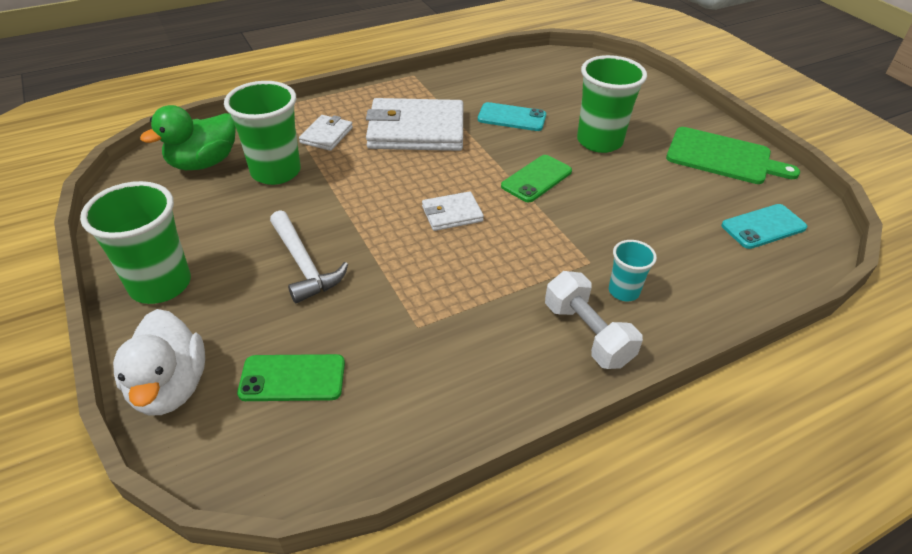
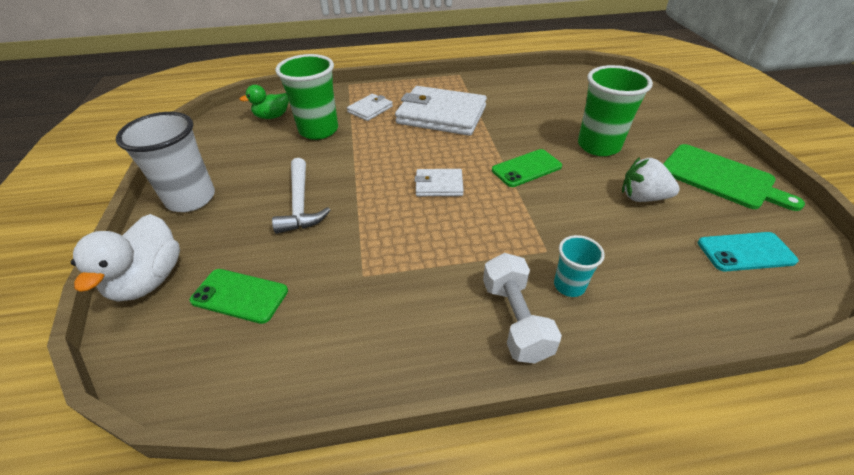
camera: 20 degrees right, 0 degrees up
green cup [80,181,191,304] -> white cup [116,112,215,212]
green duck [140,105,236,170] -> green duck [239,85,289,119], size x0.65
turquoise phone [478,102,546,131] -> none
none -> white strawberry [622,157,680,202]

